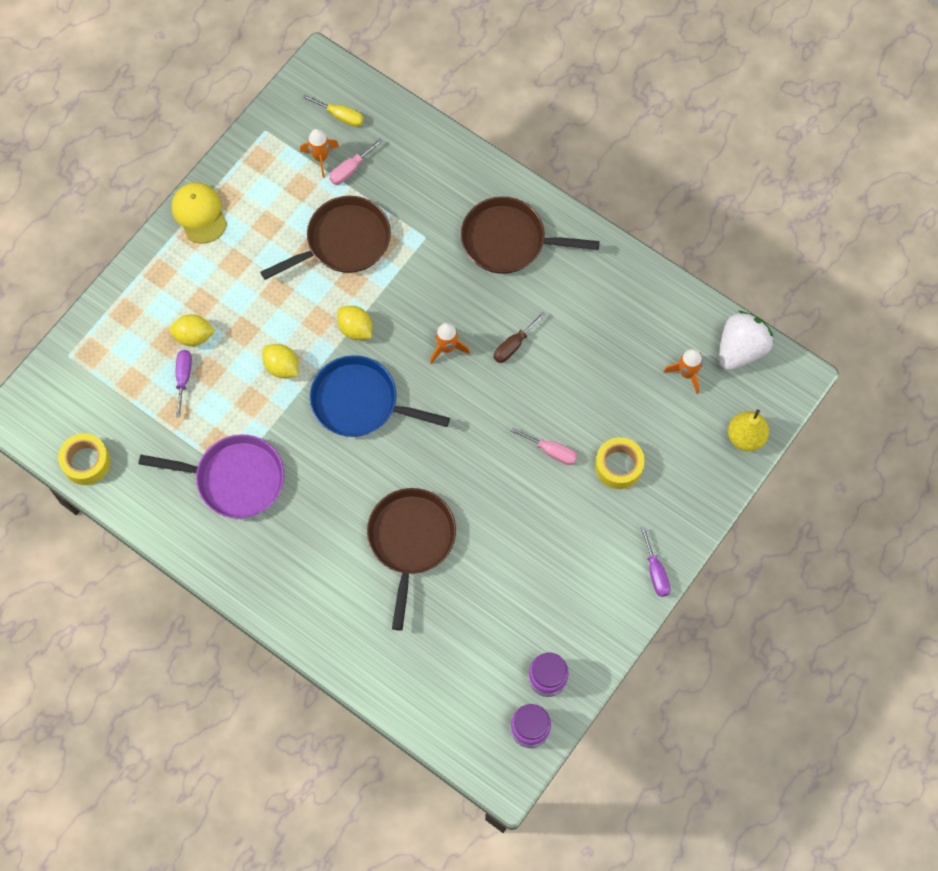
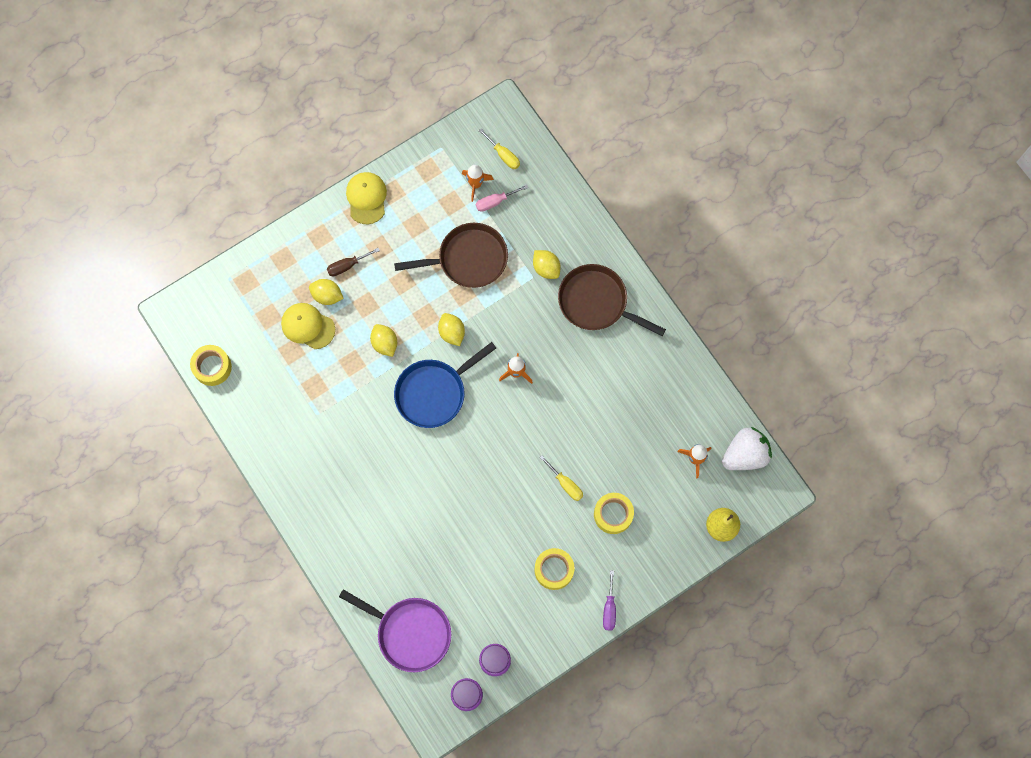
camera: 20 degrees right, 5 degrees up
purple pan [139,434,284,518] -> purple pan moved to [339,589,451,672]
purple screwdriver [175,350,192,417] -> yellow cap [281,303,335,349]
blue pan [310,355,450,437] -> blue pan turned 75 degrees counterclockwise [394,342,496,428]
brown pan [367,488,456,631] -> none
brown screwdriver [493,312,546,363] -> brown screwdriver moved to [327,248,380,276]
pink screwdriver [511,428,577,465] -> yellow screwdriver [540,455,583,501]
none -> yellow lemon [533,250,561,279]
none -> yellow tape [534,548,575,590]

